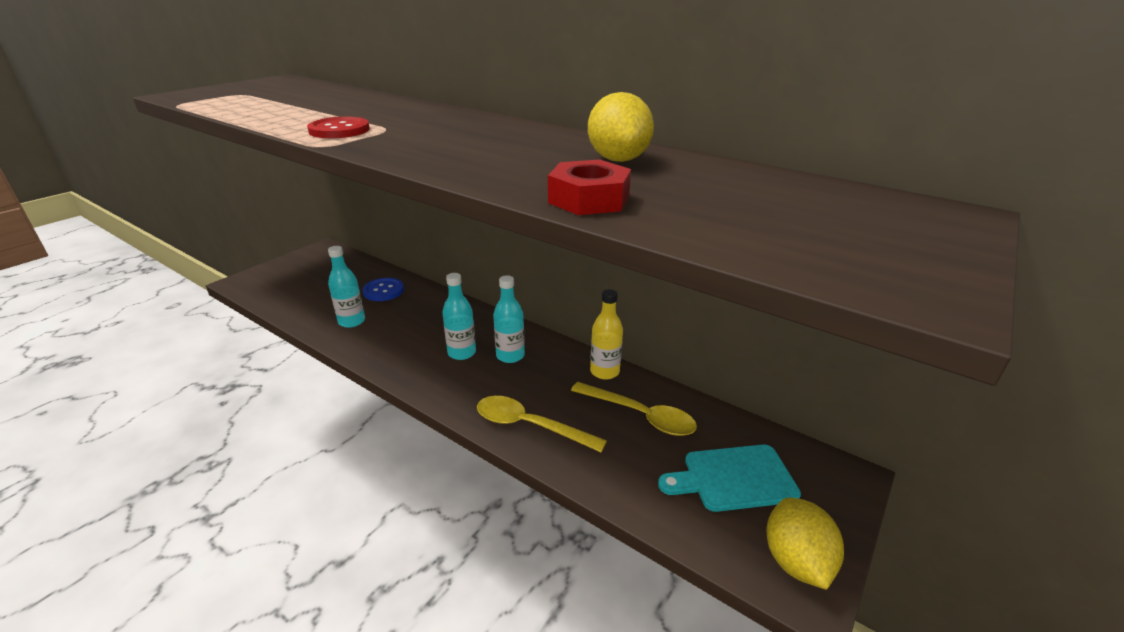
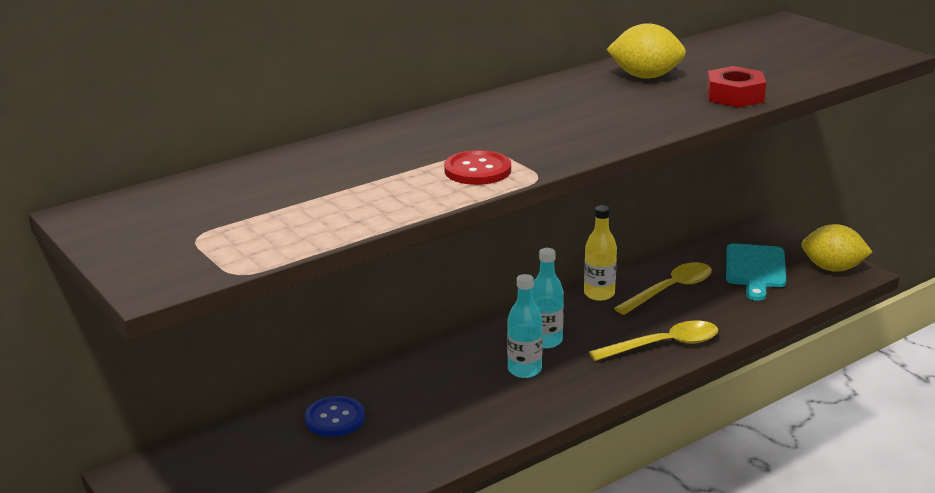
camera: 70 degrees left, 5 degrees down
turquoise bottle [328,246,365,328] -> none
yellow spoon [477,396,607,452] -> yellow spoon turned 150 degrees counterclockwise [589,321,718,361]

